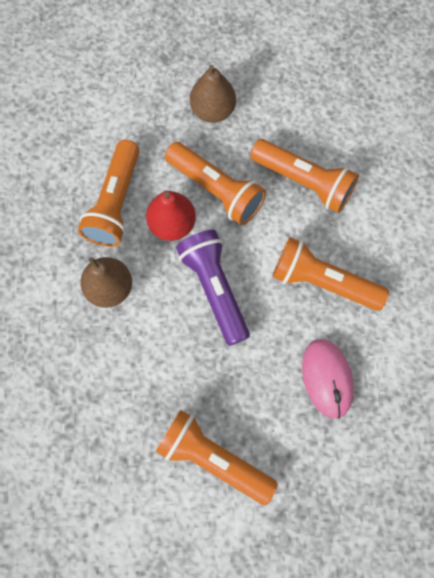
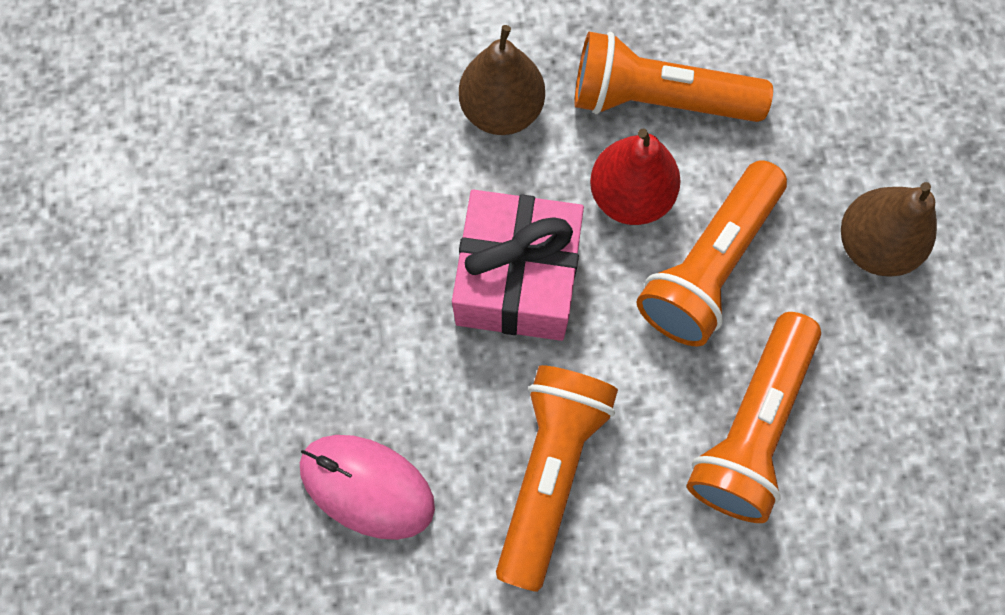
camera: 85 degrees right, 0 degrees up
orange flashlight [156,410,278,505] -> none
purple flashlight [176,230,250,346] -> pink gift [452,190,584,341]
pink mouse [302,339,354,419] -> pink mouse turned 45 degrees clockwise [300,435,435,540]

